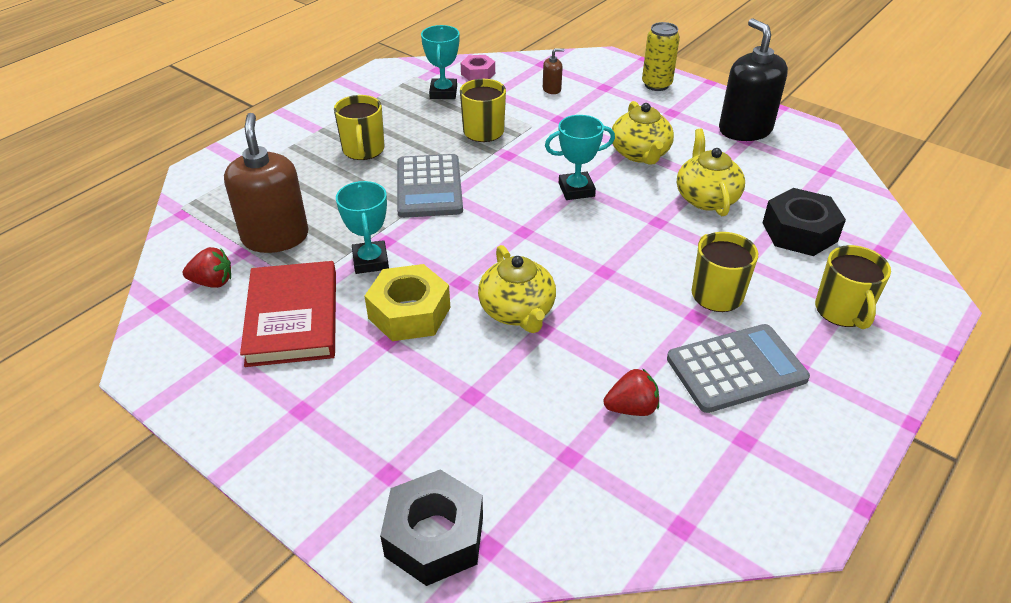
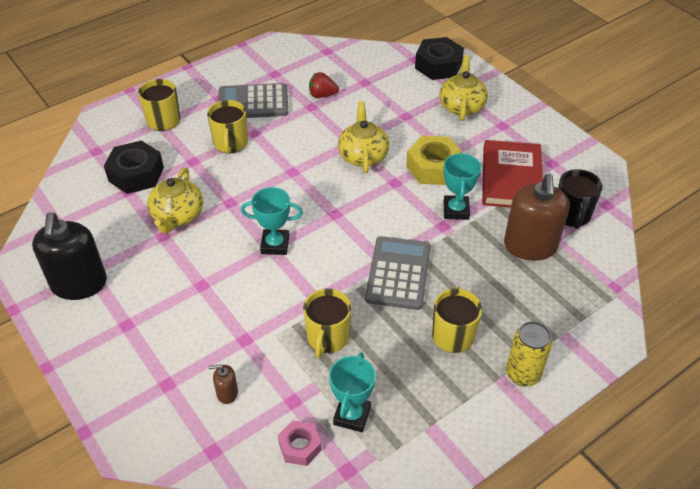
camera: 165 degrees left, 5 degrees up
red strawberry [183,247,231,288] -> black mug [558,169,603,229]
yellow teapot [612,101,674,165] -> yellow teapot moved to [439,55,488,121]
yellow can [642,22,680,91] -> yellow can moved to [506,321,552,387]

